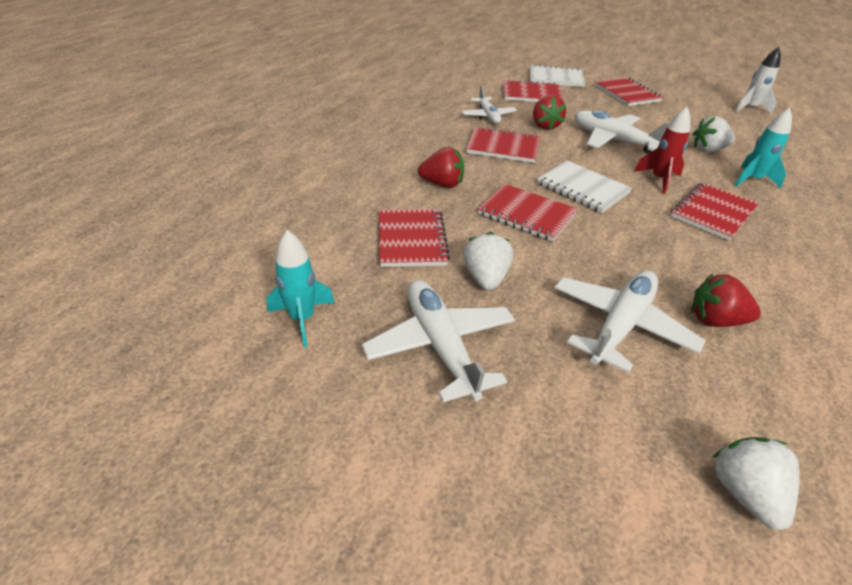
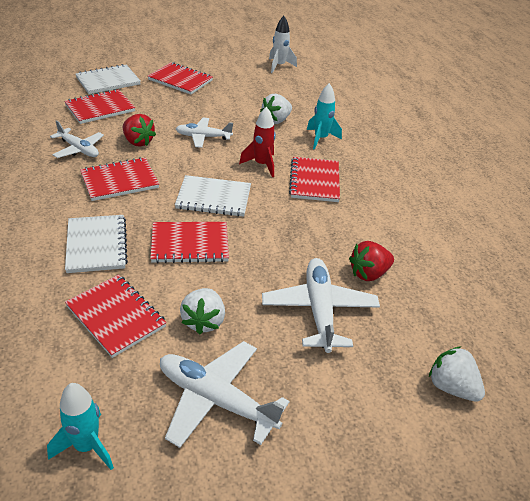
camera: 40 degrees left, 0 degrees up
red strawberry [418,147,464,188] -> white notebook [65,215,128,273]
white strawberry [463,232,514,291] -> white strawberry turned 135 degrees counterclockwise [180,288,225,335]
white plane [574,110,669,153] -> white plane [176,118,233,148], size x0.64

